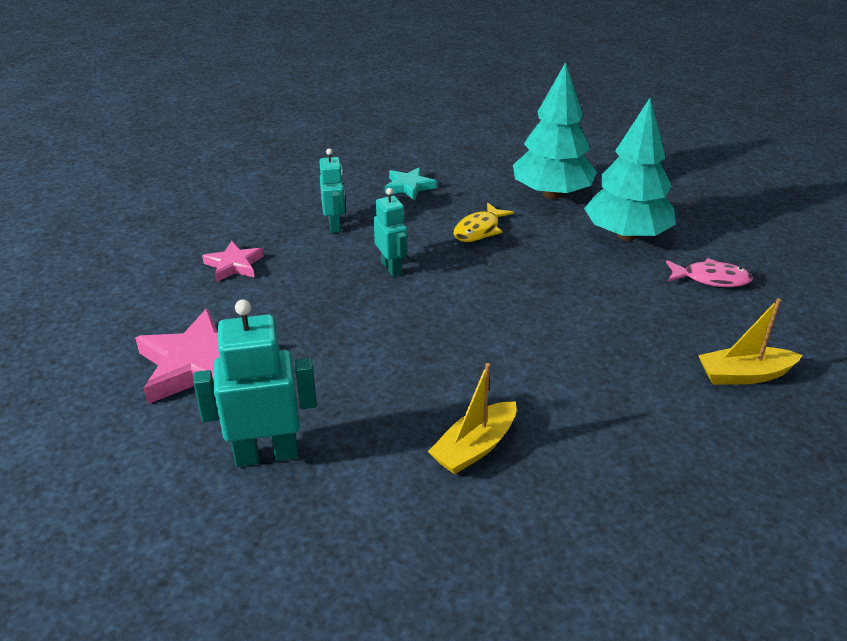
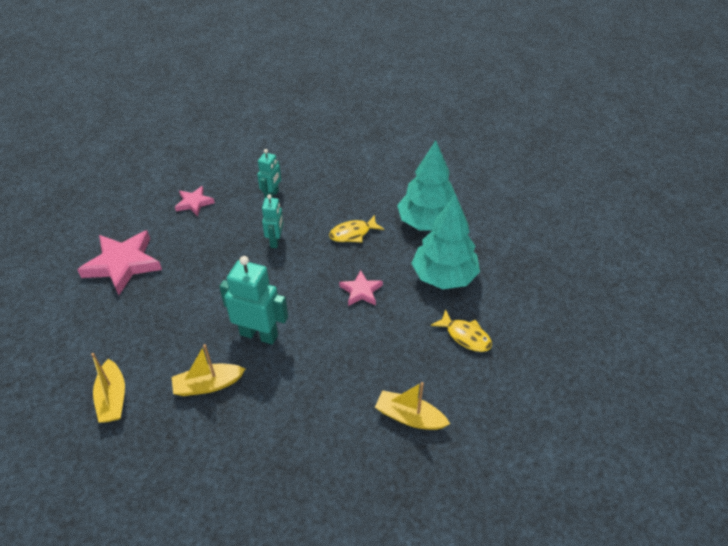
camera: 30 degrees right, 10 degrees up
turquoise robot [193,299,317,467] -> turquoise robot moved to [219,256,288,345]
turquoise star [385,167,437,201] -> none
pink fish [666,258,753,287] -> yellow fish [431,309,492,352]
none -> yellow boat [91,353,125,423]
none -> pink star [339,270,383,306]

